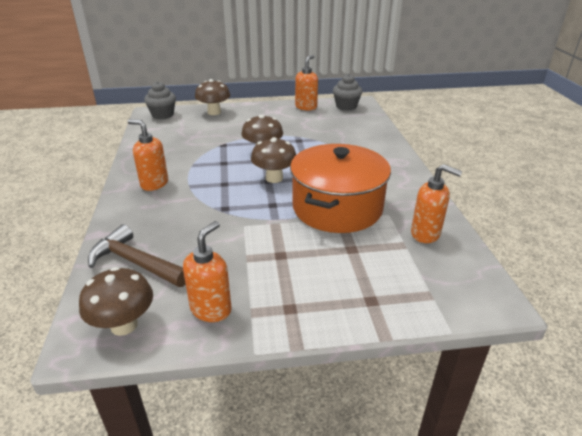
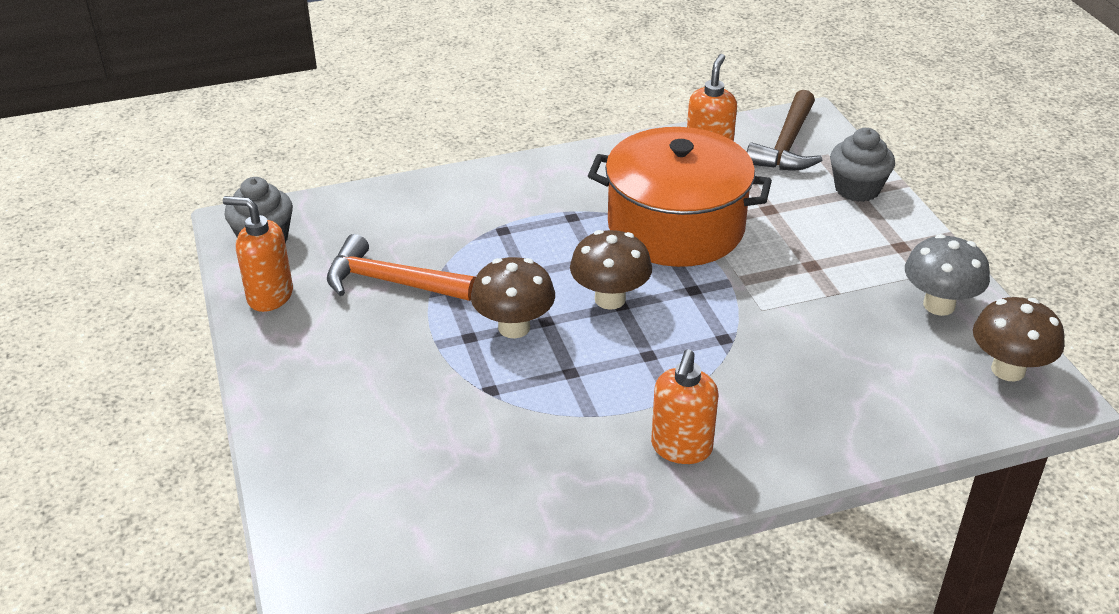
camera: 100 degrees left, 5 degrees up
brown hammer [88,224,185,287] -> brown hammer moved to [747,90,822,170]
grey cupcake [144,81,176,119] -> grey cupcake moved to [830,128,895,202]
orange soap dispenser [183,221,232,322] -> grey mushroom [905,234,990,316]
brown mushroom [195,79,230,115] -> none
none -> orange hammer [327,234,476,301]

